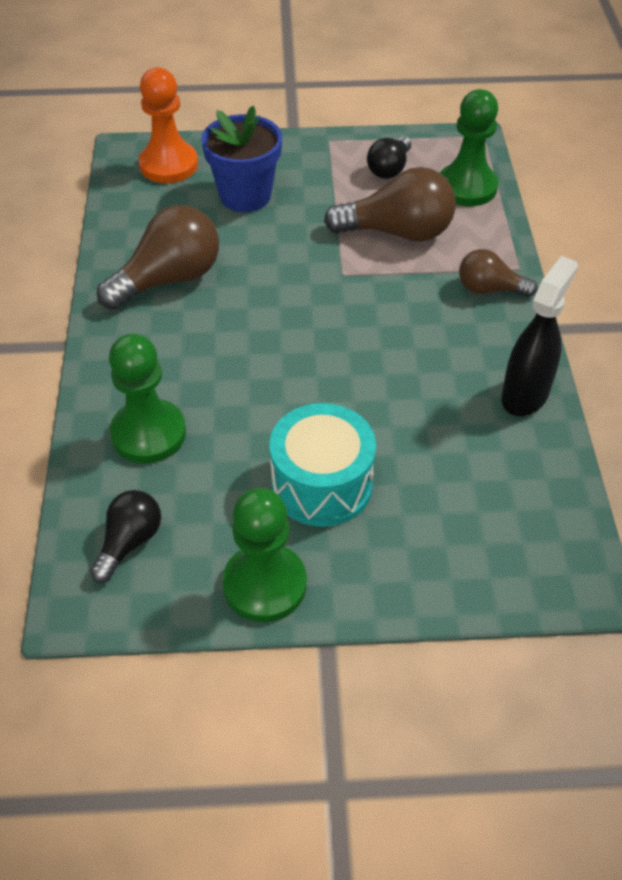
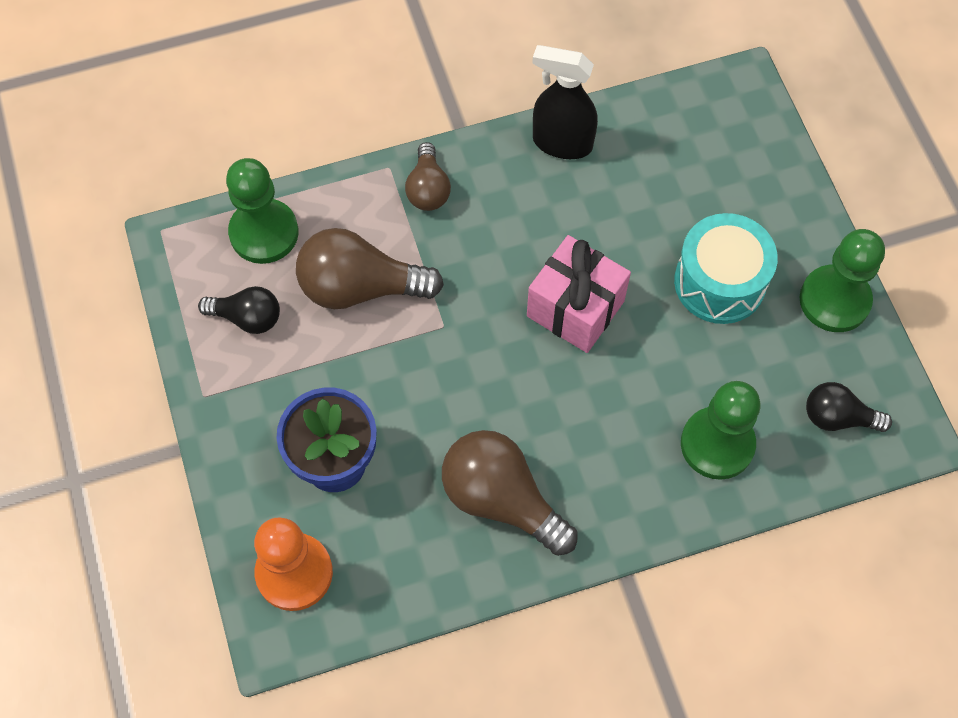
camera: 105 degrees left, 15 degrees up
brown light bulb [324,167,456,241] -> brown light bulb turned 75 degrees counterclockwise [296,228,444,309]
none -> pink gift [527,235,631,353]

